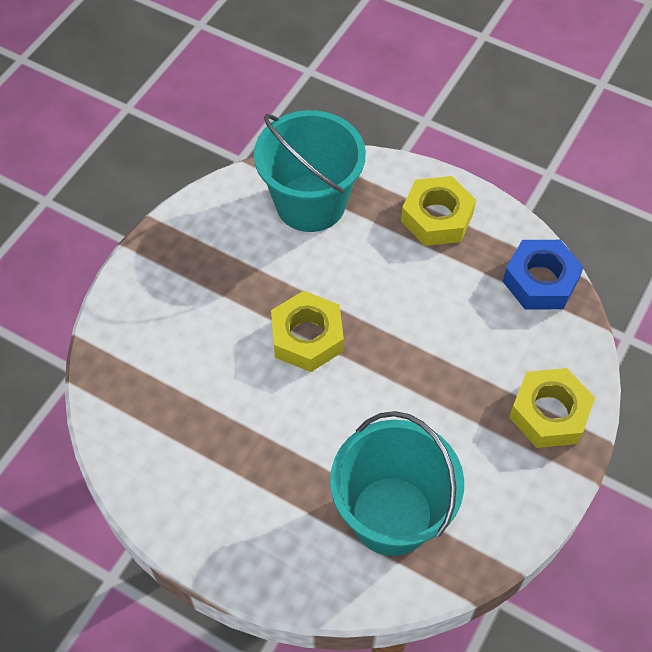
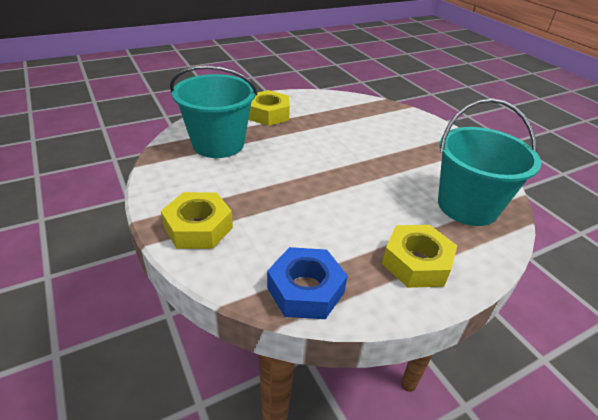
camera: 120 degrees right, 20 degrees down
yellow nut [271,291,344,372] -> yellow nut moved to [248,90,290,126]

